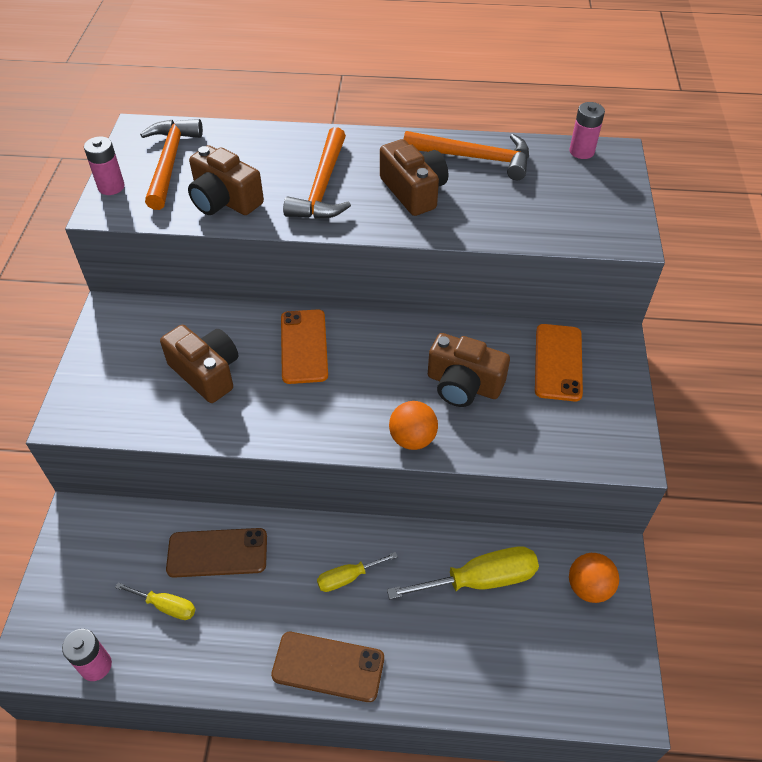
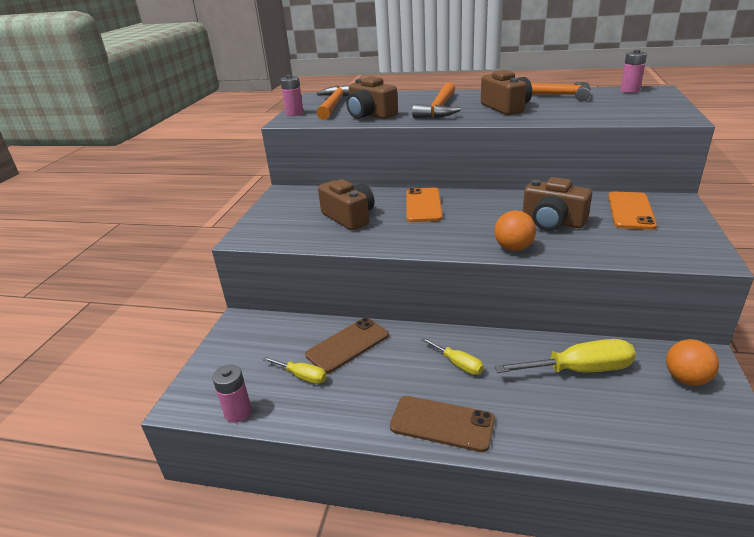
camera: 10 degrees right, 20 degrees down
brown phone [166,528,267,578] -> brown phone turned 45 degrees counterclockwise [305,318,389,373]
yellow screwdriver [317,552,398,592] -> yellow screwdriver turned 120 degrees counterclockwise [421,338,484,375]

